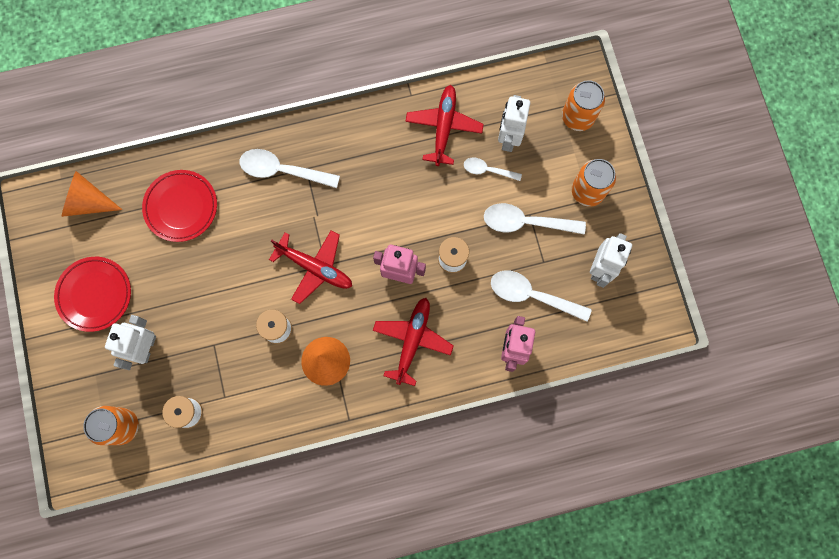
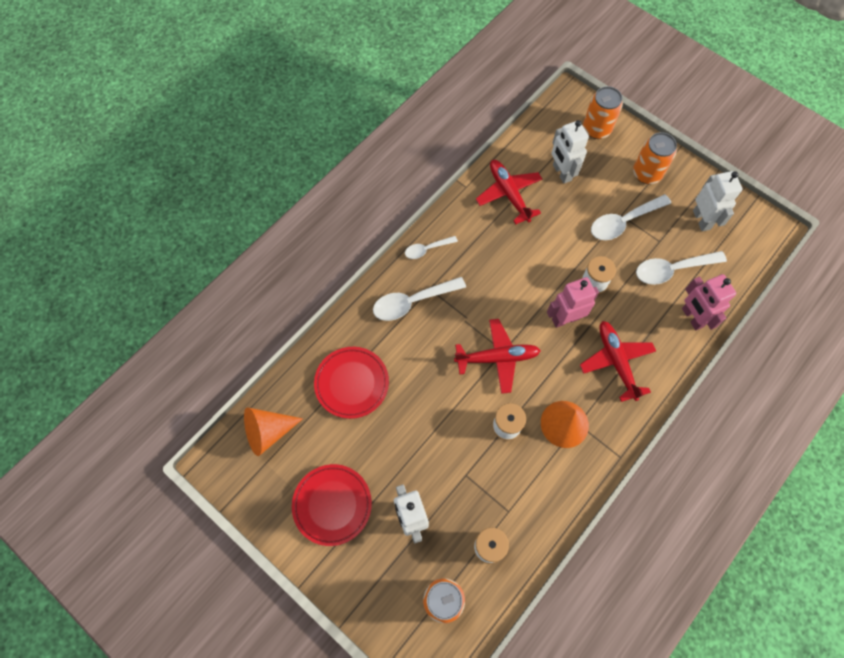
camera: 35 degrees left, 10 degrees down
white spoon [464,157,522,181] -> white spoon moved to [405,236,458,259]

